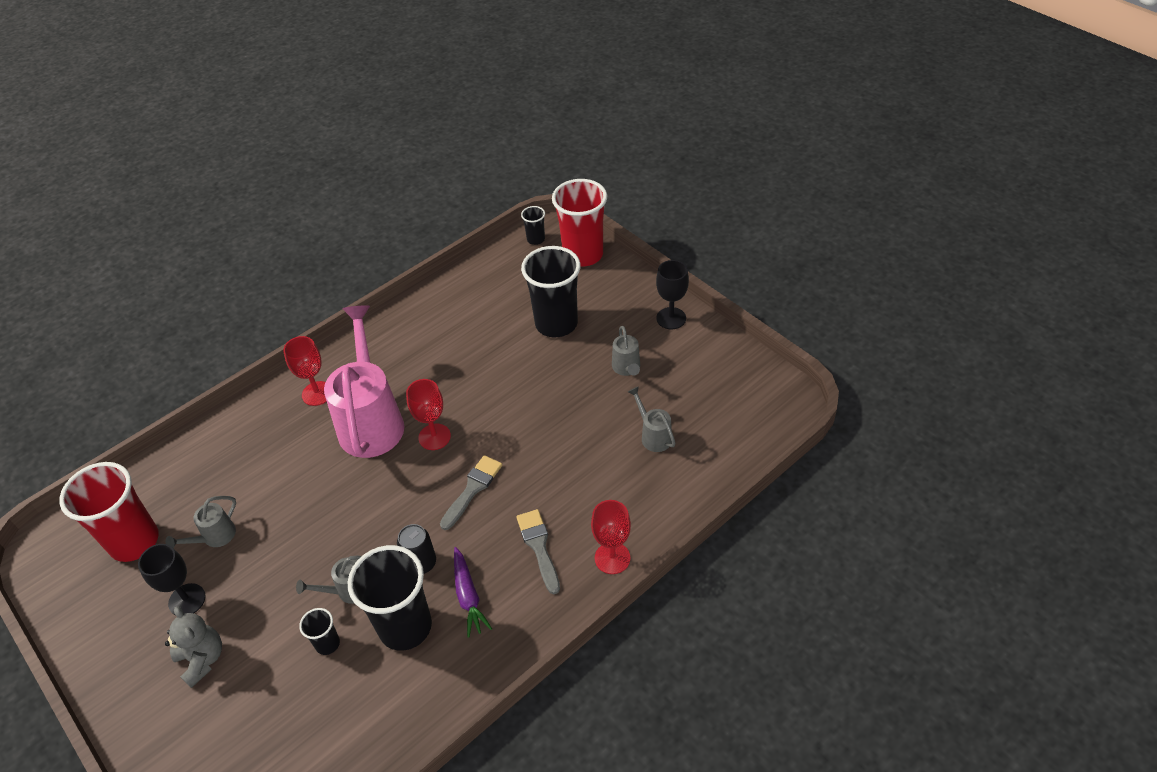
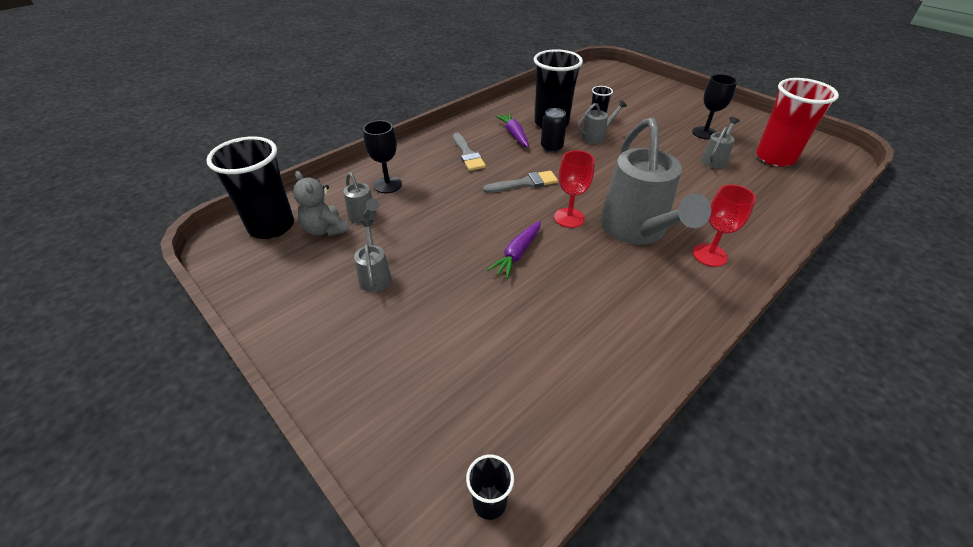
camera: 175 degrees right, 5 degrees down
grey teddy bear [165,606,222,688] -> grey teddy bear moved to [293,171,349,236]
pink watering can [324,305,404,458] -> grey watering can [601,118,711,245]
grey brush [440,455,502,530] -> grey brush turned 135 degrees counterclockwise [483,171,558,193]
black cup [521,246,580,337] -> black cup moved to [206,136,294,239]
red cup [552,179,607,267] -> none
red goblet [591,500,631,574] -> none
black goblet [656,260,689,329] -> black goblet moved to [363,120,402,193]
none -> purple carrot [487,221,541,279]

